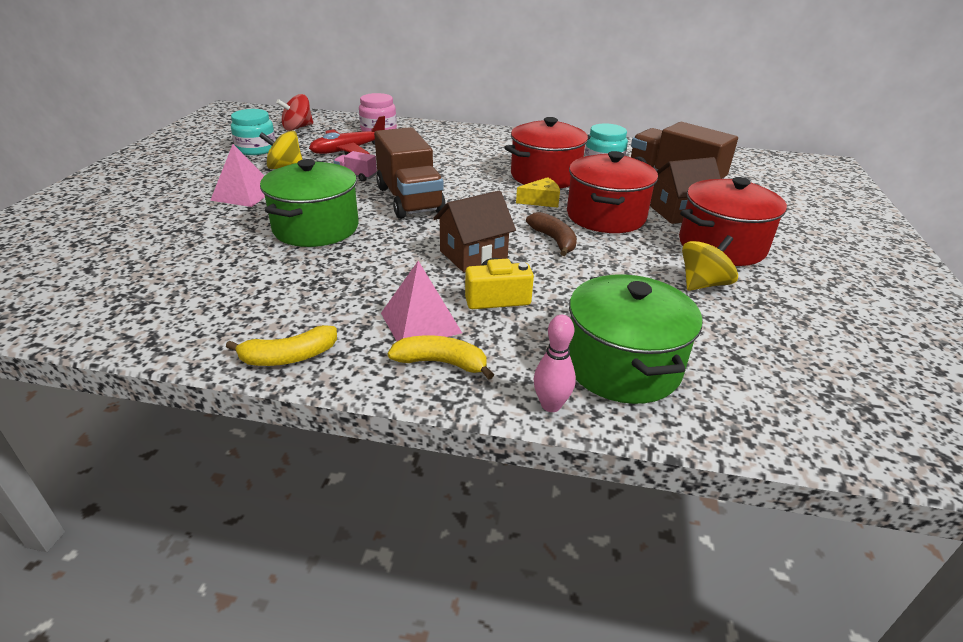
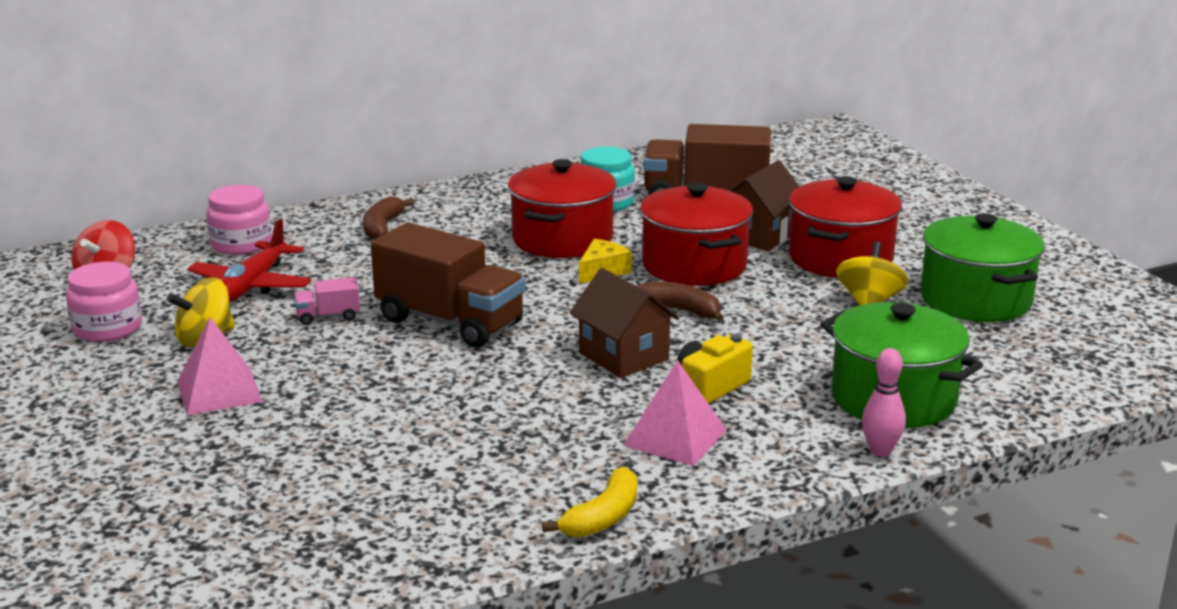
camera: 35 degrees left, 10 degrees down
turquoise jar [231,109,276,155] -> pink jar [66,262,142,342]
green pot [260,159,359,247] -> green pot moved to [921,213,1045,322]
yellow banana [388,335,494,380] -> none
brown house [434,191,516,272] -> brown house turned 60 degrees counterclockwise [569,268,680,378]
none -> brown banana [363,196,415,240]

